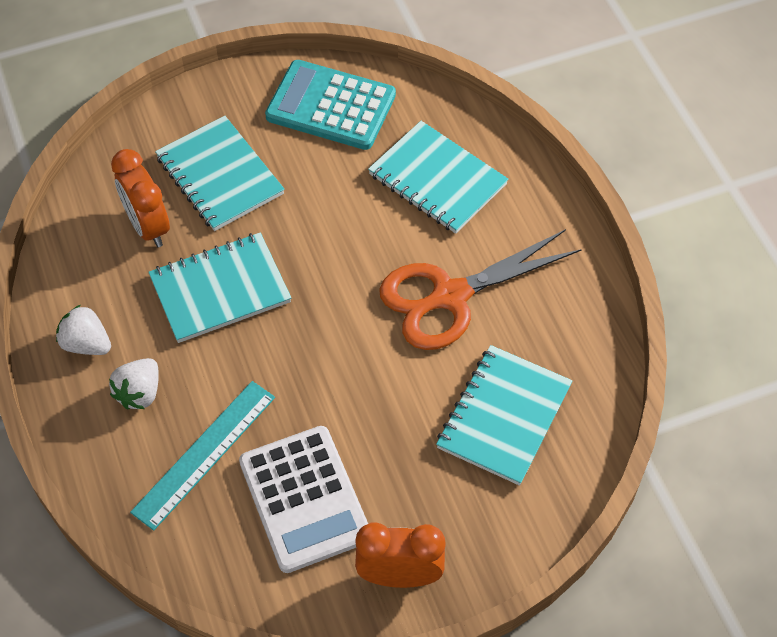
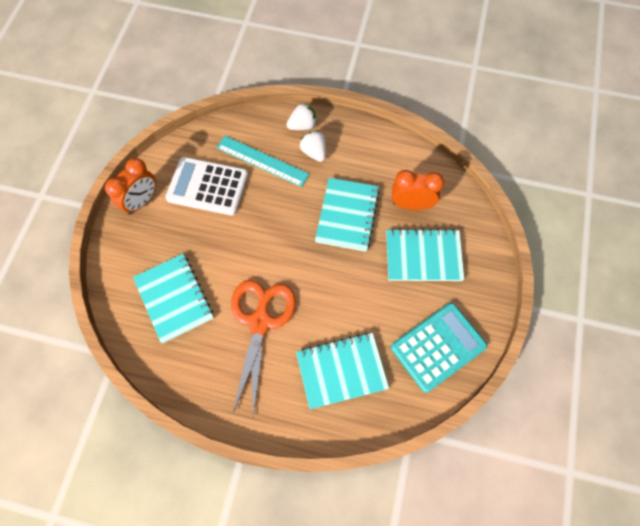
camera: 125 degrees right, 10 degrees up
white strawberry [56,305,111,355] -> white strawberry moved to [286,103,317,130]
turquoise ruler [130,381,275,531] -> turquoise ruler turned 45 degrees counterclockwise [216,136,310,187]

